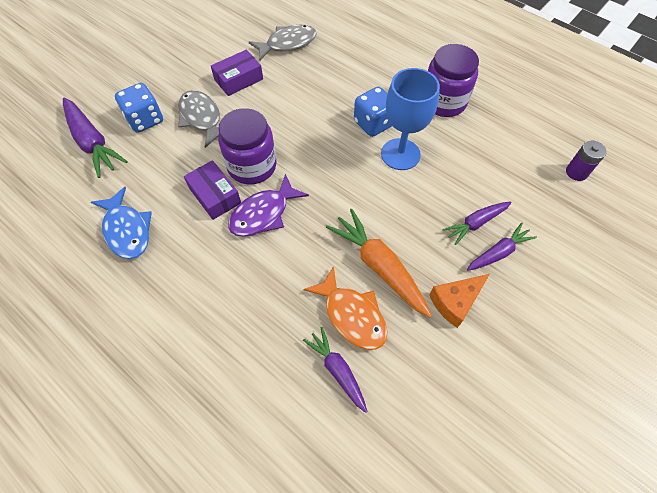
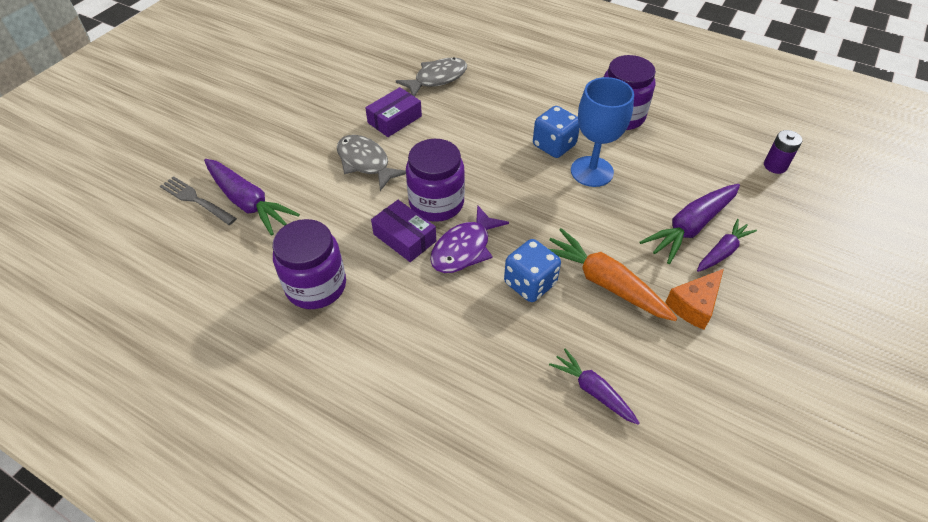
camera: 10 degrees left, 10 degrees down
blue fish [91,187,152,259] -> purple jar [272,219,346,309]
blue dice [115,83,163,133] -> blue dice moved to [504,239,561,302]
orange fish [303,266,388,350] -> none
purple carrot [443,201,512,245] -> purple carrot [640,184,740,264], size x1.63
none -> grey fork [160,176,237,225]

